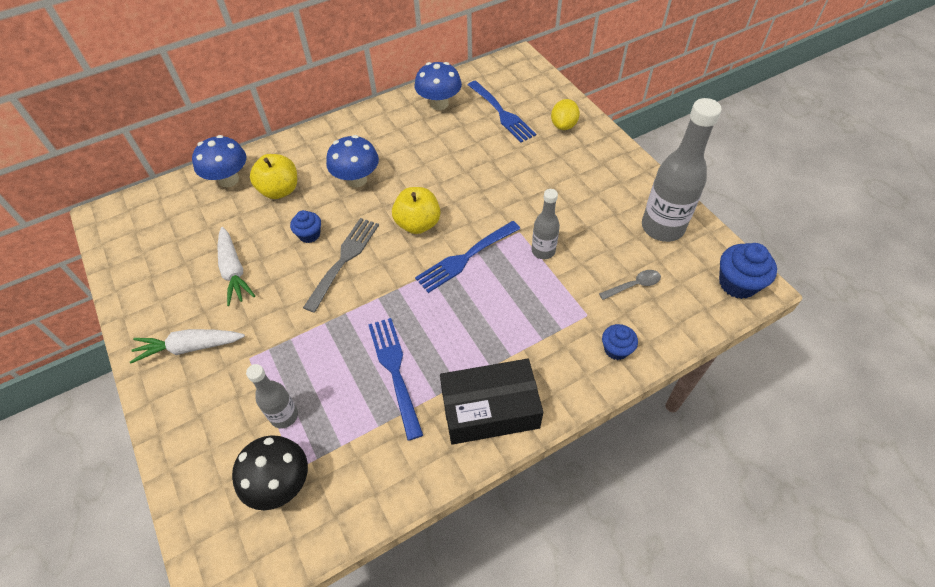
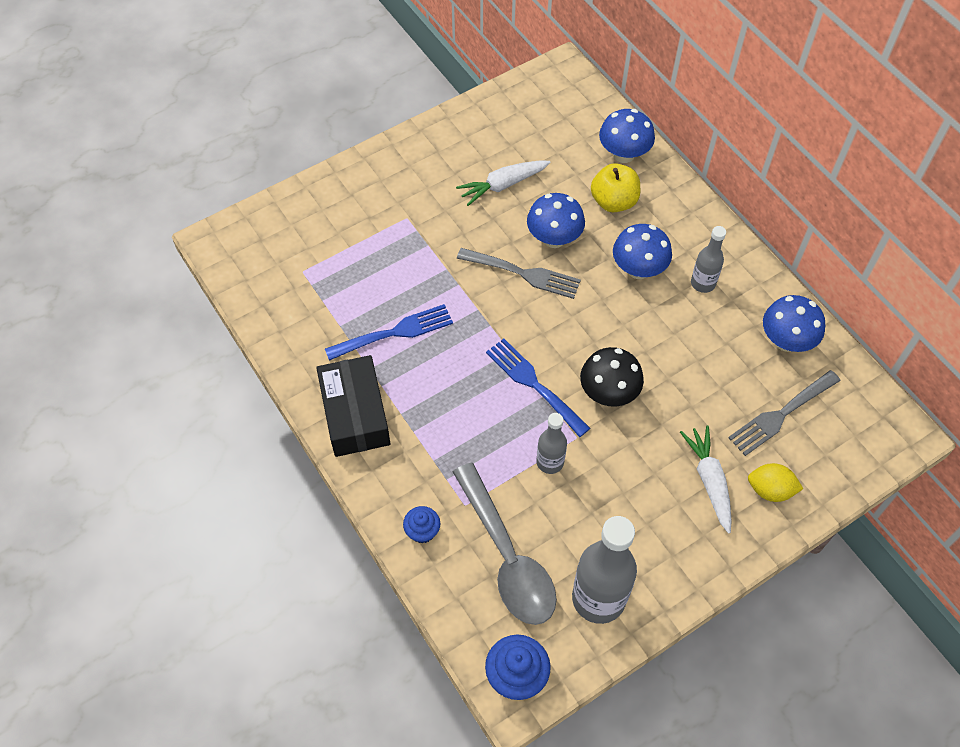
camera: 85 degrees right, 5 degrees up
white carrot [130,329,245,364] -> white carrot moved to [680,425,732,534]
black mushroom [232,435,308,510] -> black mushroom moved to [580,347,644,407]
grey bottle [246,364,298,428] -> grey bottle moved to [691,226,726,293]
blue cupcake [290,210,321,243] -> blue mushroom [527,193,585,248]
yellow apple [392,187,440,234] -> none
blue fork [468,81,536,142] -> grey fork [728,370,841,456]
grey spoon [599,270,661,300] -> grey spoon [453,463,557,625], size x2.43

